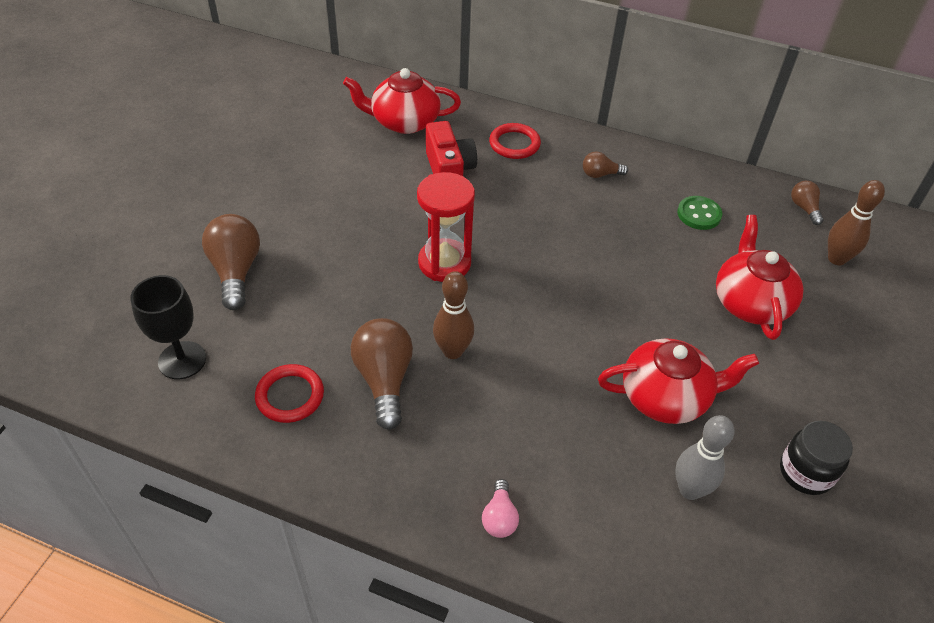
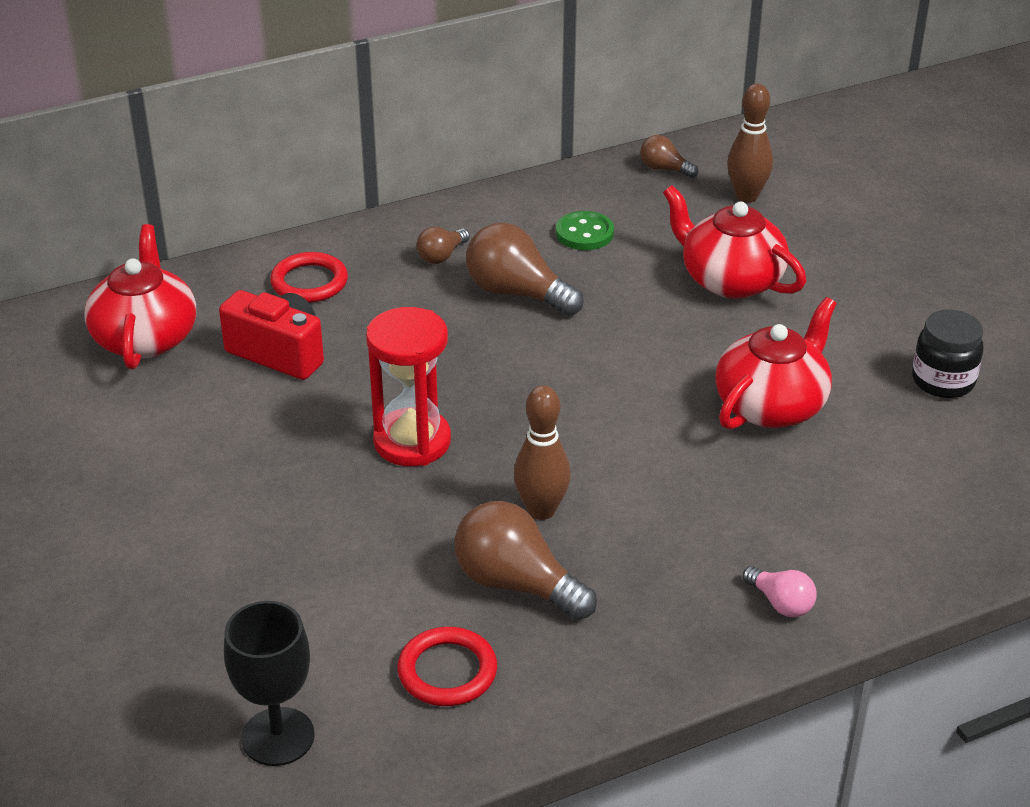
camera: 45 degrees left, 10 degrees down
brown light bulb [202,214,260,310] -> brown light bulb moved to [466,223,584,316]
red teapot [343,68,461,134] -> red teapot turned 135 degrees clockwise [84,224,196,369]
grey bowling pin [675,415,735,500] -> none

